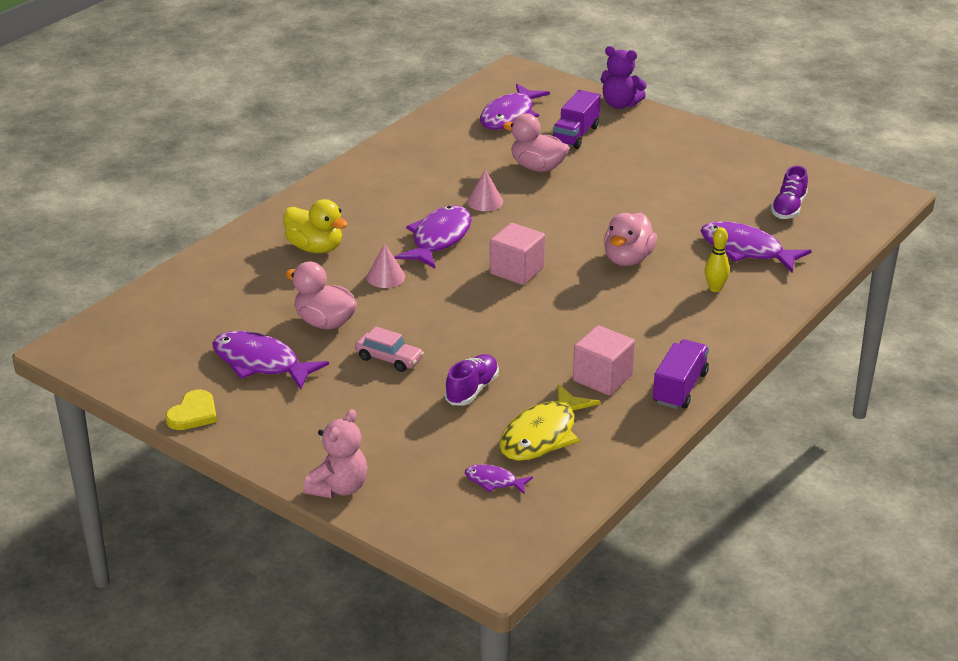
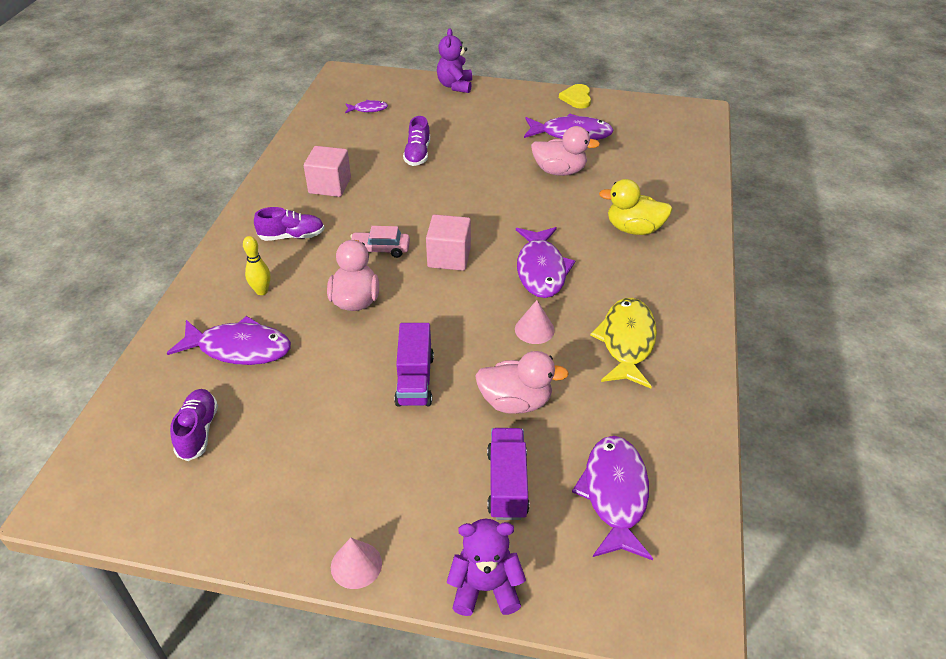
camera: 155 degrees right, 10 degrees up
pink teddy bear [304,409,367,498] -> purple teddy bear [437,28,472,93]
pink car [355,327,424,372] -> pink car moved to [351,226,410,258]
pink cone [367,243,405,288] -> pink cone moved to [331,538,382,589]
yellow fish [499,384,600,461] -> yellow fish moved to [590,298,657,388]
purple truck [653,339,709,409] -> purple truck moved to [394,323,434,407]
none -> purple shoe [254,207,325,241]

